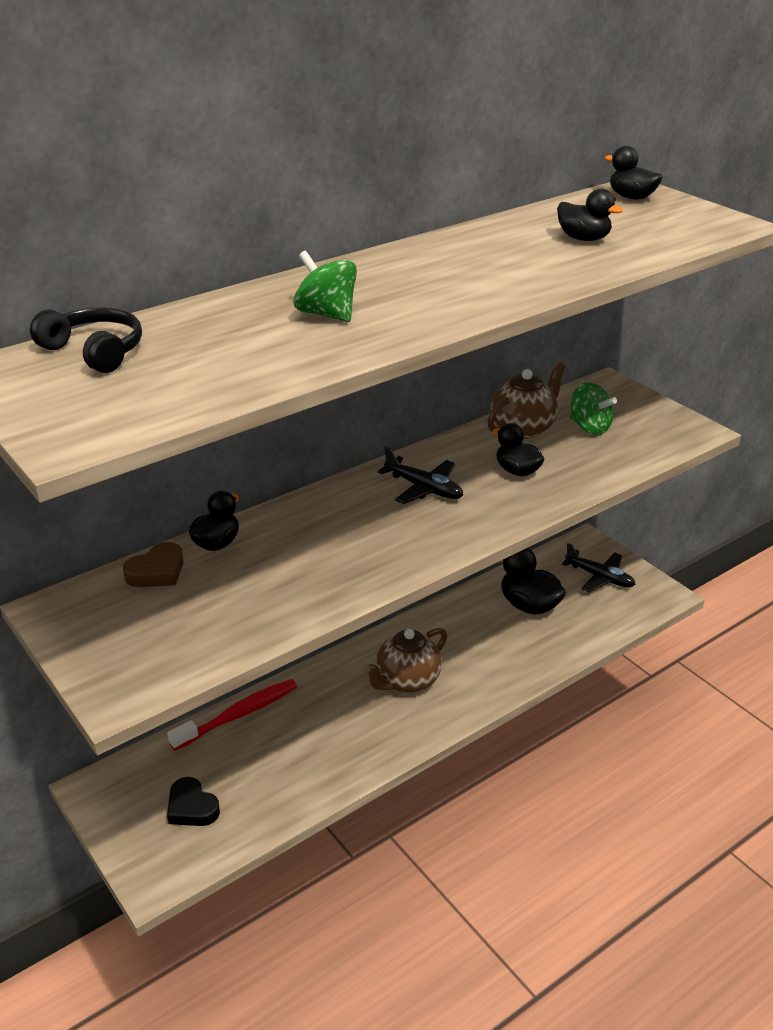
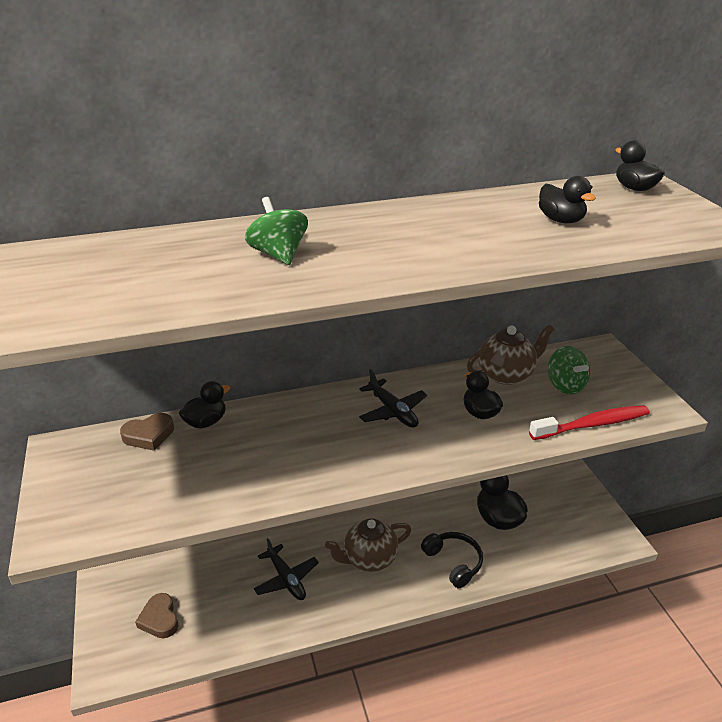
camera: 20 degrees right, 0 degrees up
black headphones [30,308,142,373] -> black headphones moved to [421,532,483,588]
red toothbrush [167,679,297,751] -> red toothbrush moved to [529,405,650,440]
black heart [167,777,220,826] -> brown heart [135,593,178,638]
black plane [562,543,636,593] -> black plane moved to [254,538,319,600]

